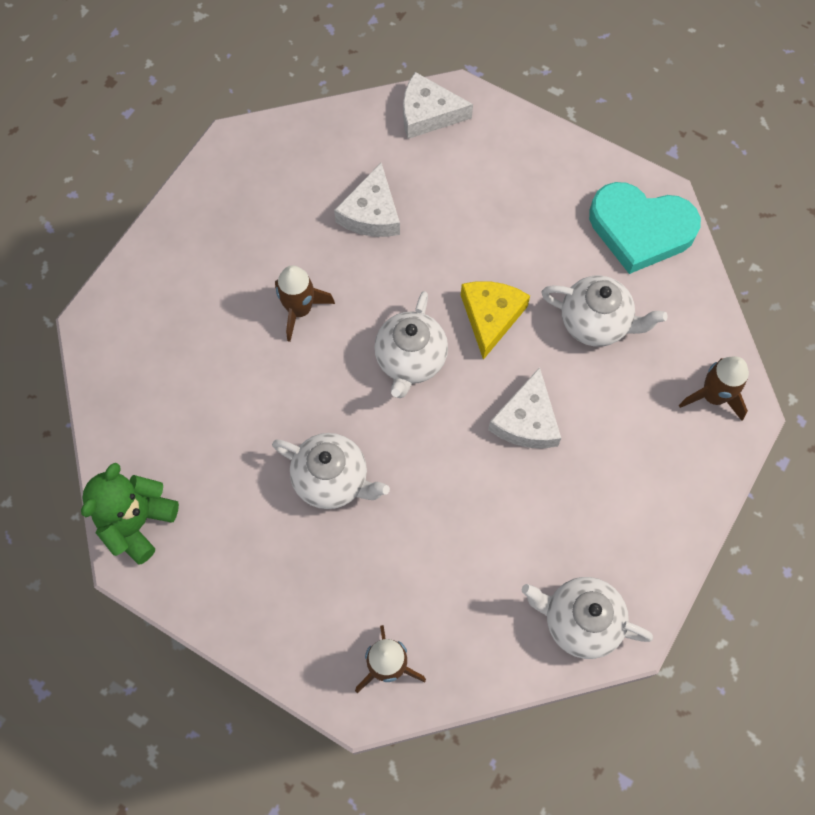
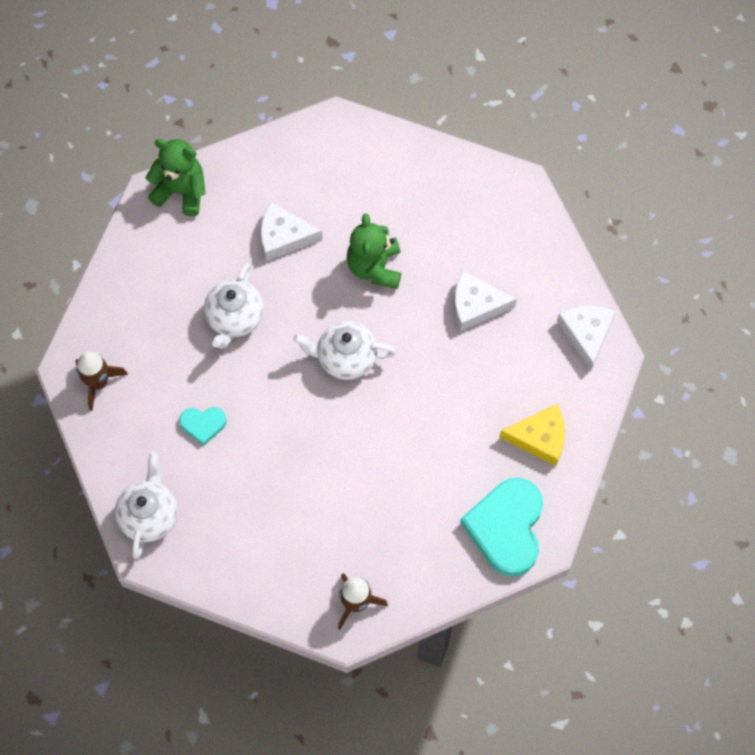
camera: 80 degrees right, 0 degrees up
brown rocket [275,265,335,342] -> green teddy bear [347,213,401,289]
yellow cheese [461,281,530,360] -> yellow cheese moved to [499,404,565,466]
white cheese [488,367,561,448] -> white cheese moved to [261,202,323,261]
white teapot [541,276,668,347] -> none
none -> turquoise heart [179,407,227,446]

